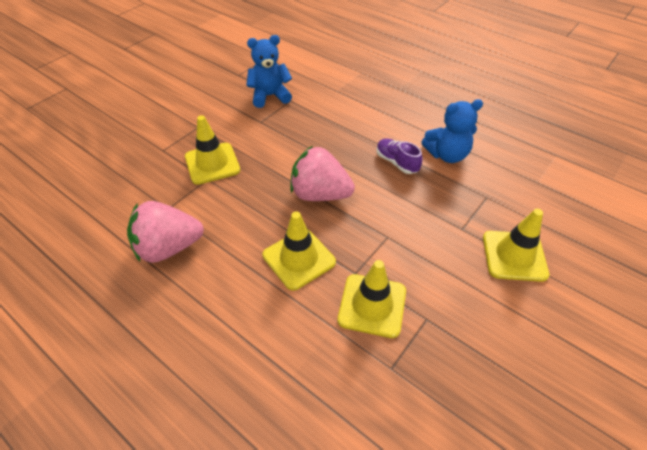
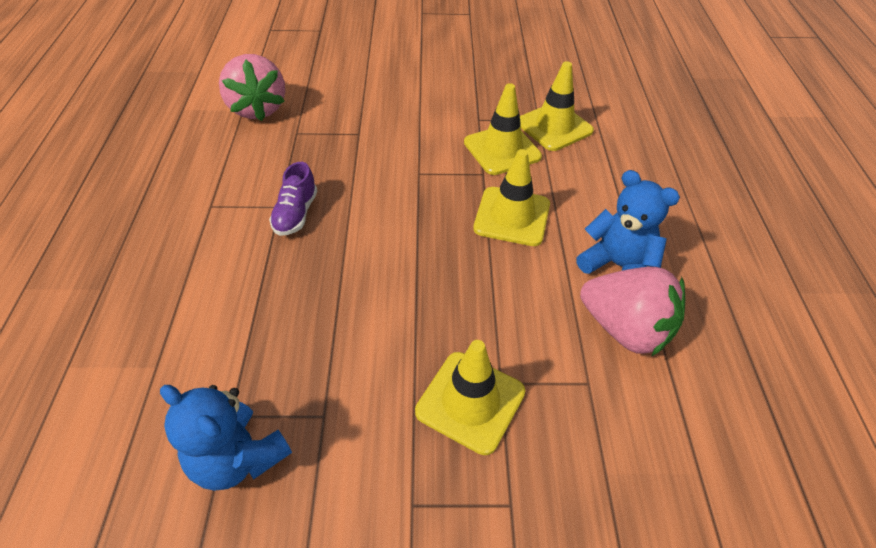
camera: 130 degrees left, 0 degrees up
pink strawberry [290,146,355,201] -> pink strawberry moved to [219,54,285,121]
blue teddy bear [421,99,483,163] -> blue teddy bear moved to [576,170,680,274]
yellow traffic cone [483,209,549,282] -> yellow traffic cone moved to [520,61,594,151]

